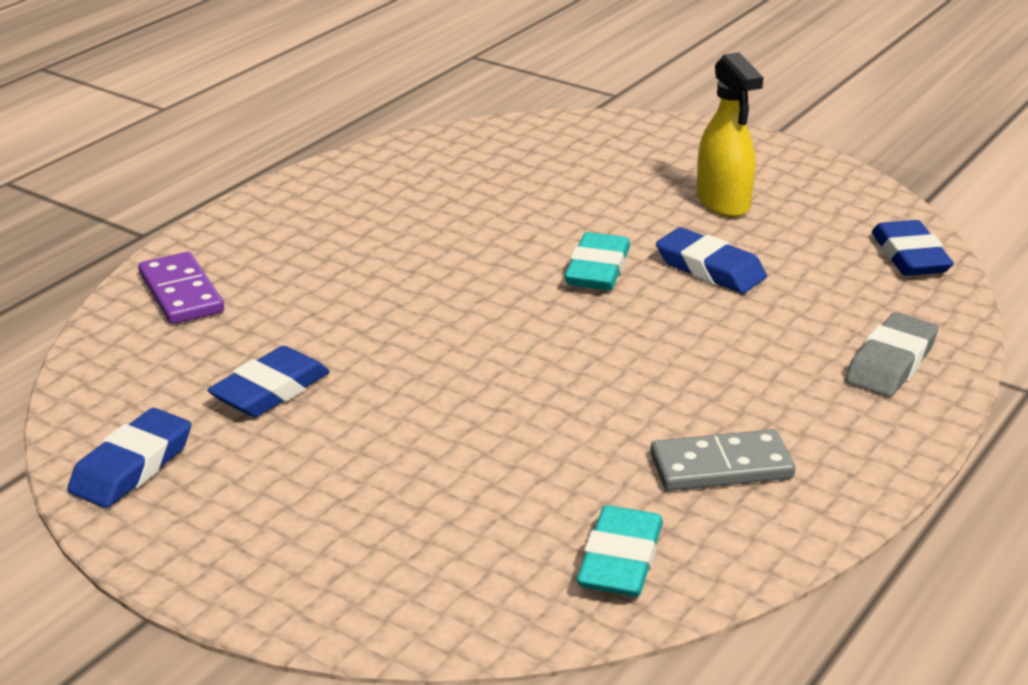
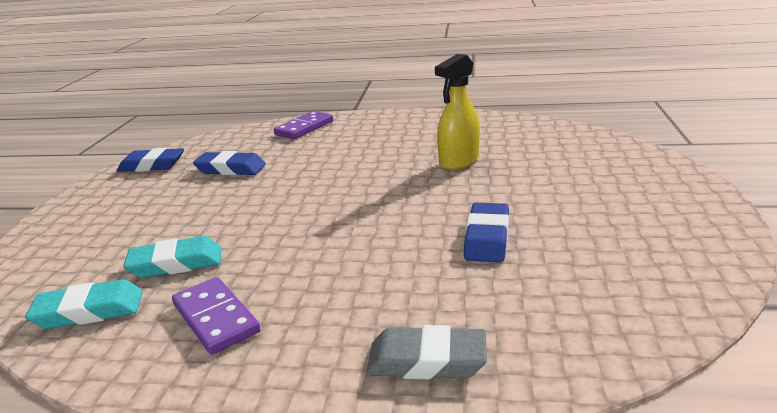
camera: 65 degrees right, 5 degrees down
turquoise eraser [564,232,630,290] -> turquoise eraser moved to [123,236,221,278]
grey domino [650,429,795,491] -> purple domino [172,277,260,355]
yellow spray bottle [697,52,763,217] -> yellow spray bottle moved to [435,54,480,170]
blue eraser [872,220,954,276] -> none

